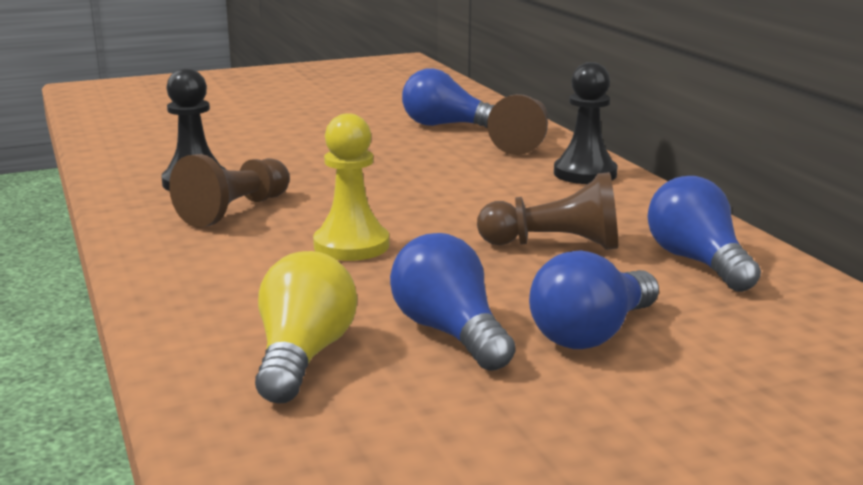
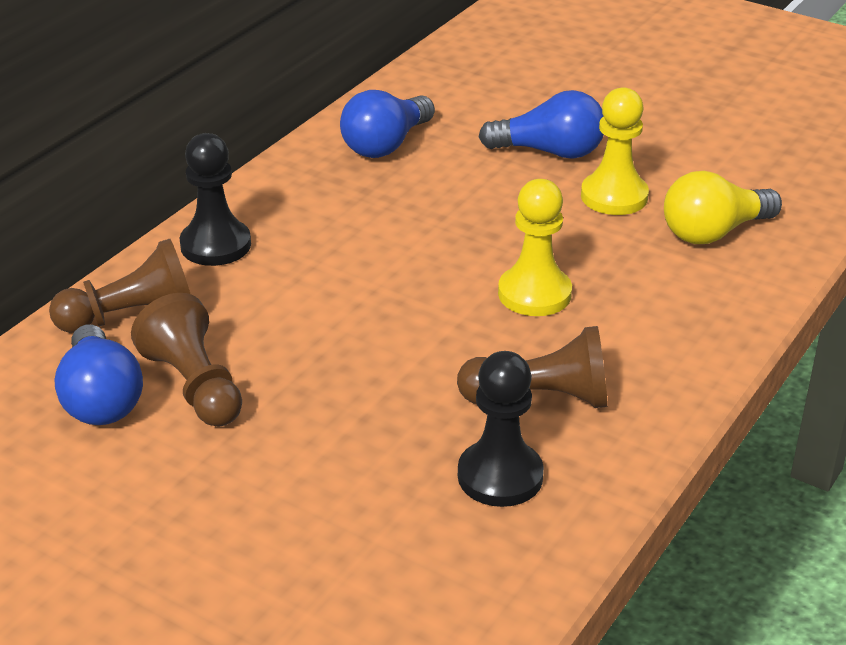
camera: 125 degrees left, 15 degrees up
blue light bulb [390,233,515,371] -> yellow pawn [581,87,649,215]
brown pawn [477,172,618,250] -> brown pawn moved to [131,293,242,426]

